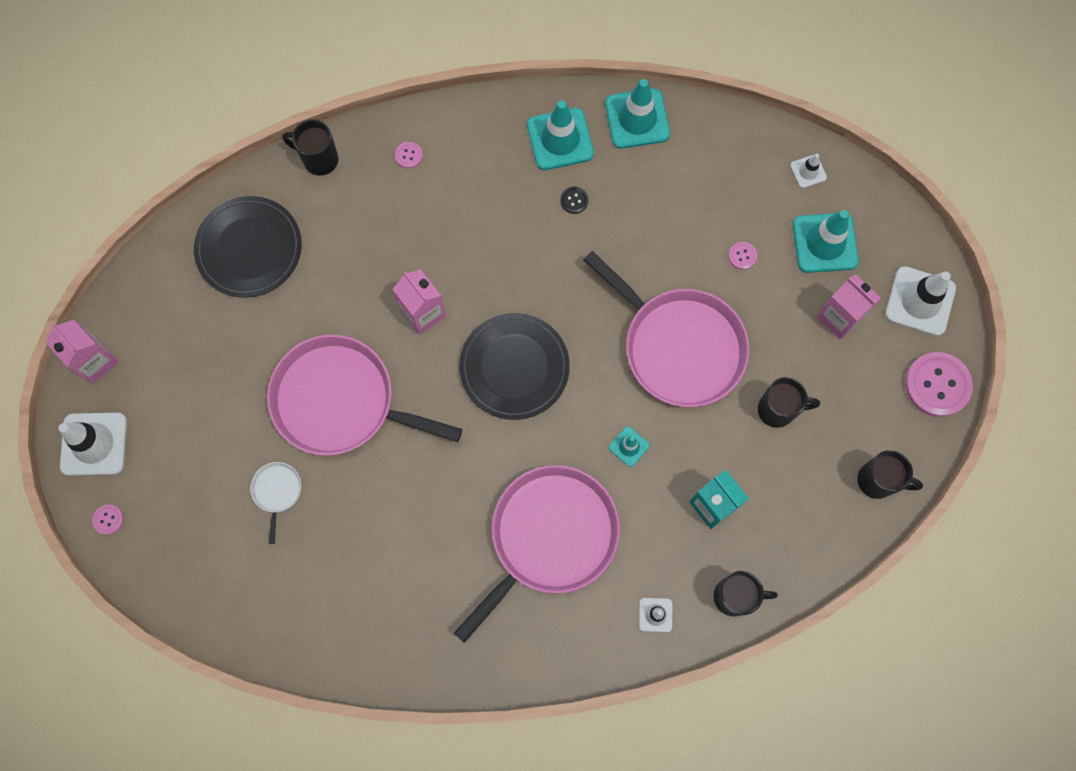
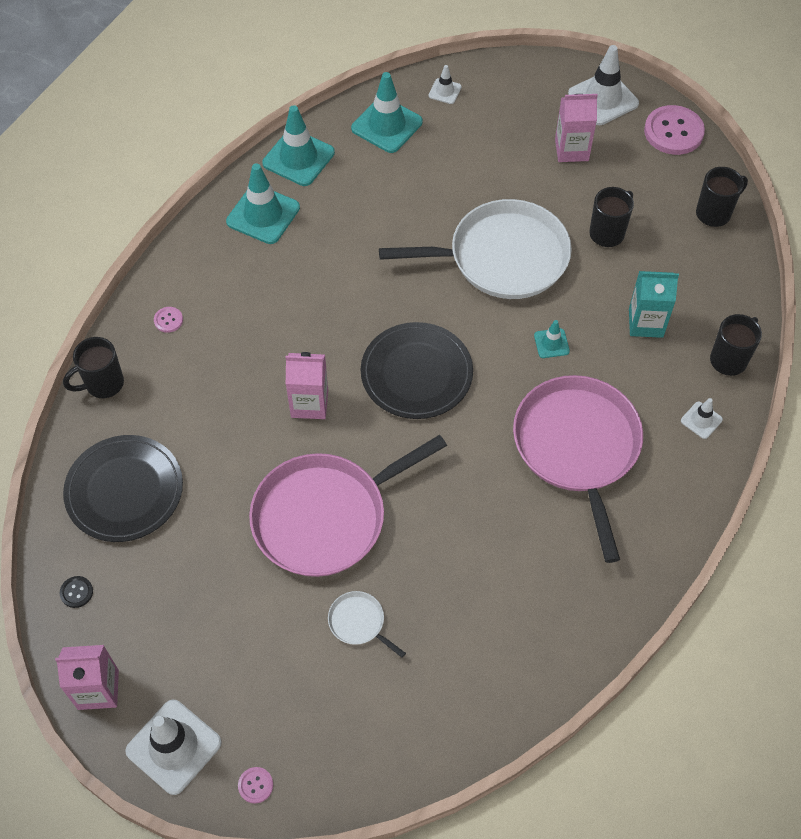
camera: 50 degrees left, 15 degrees down
black button [560,187,588,214] -> black button moved to [60,576,93,608]
pink pan [584,251,750,407] -> white pan [379,199,572,299]
pink button [728,242,757,270] -> none
turquoise traffic cone [793,210,859,273] -> turquoise traffic cone moved to [351,72,423,153]

